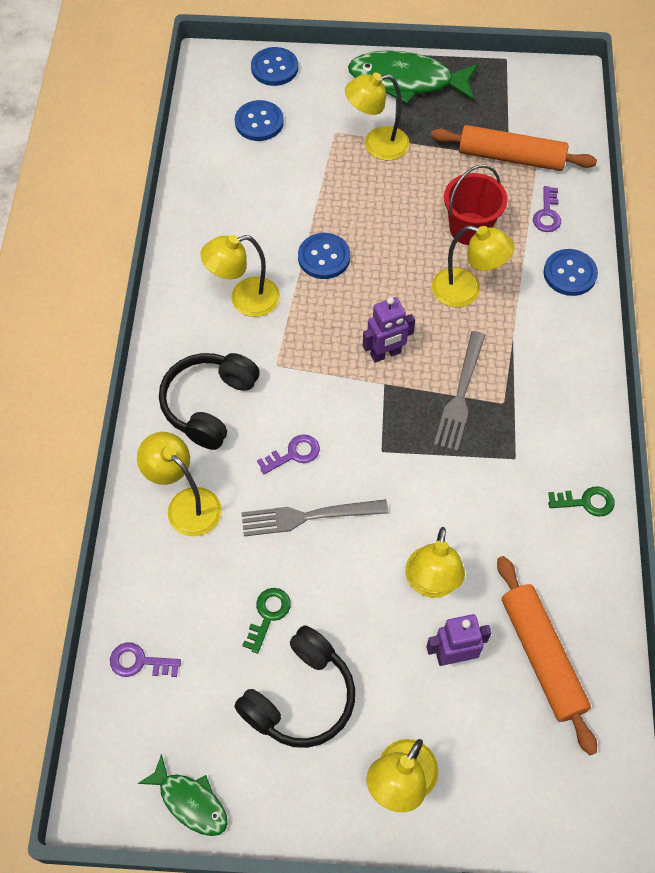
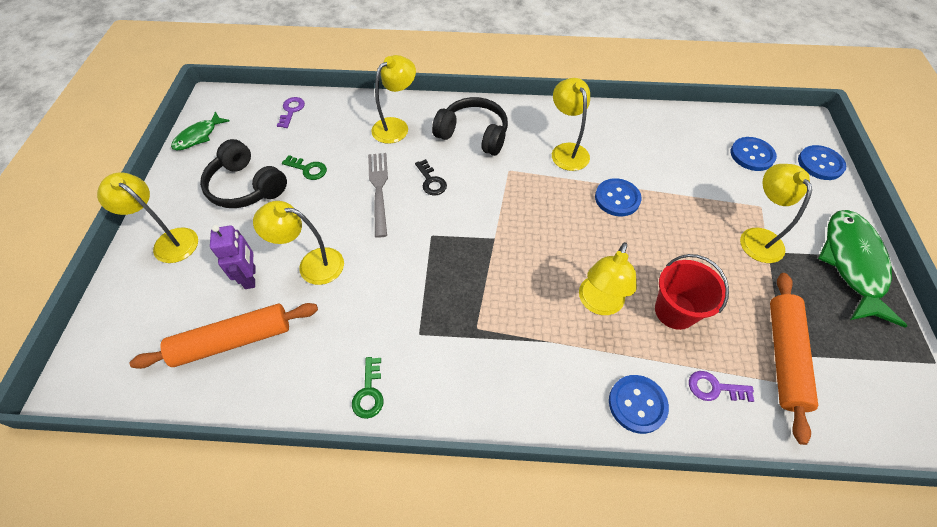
camera: 90 degrees right, 5 degrees down
purple key [257,434,320,474] -> black key [415,159,447,195]
purple robot [363,297,415,363] -> none
grey fork [434,331,485,451] -> none

